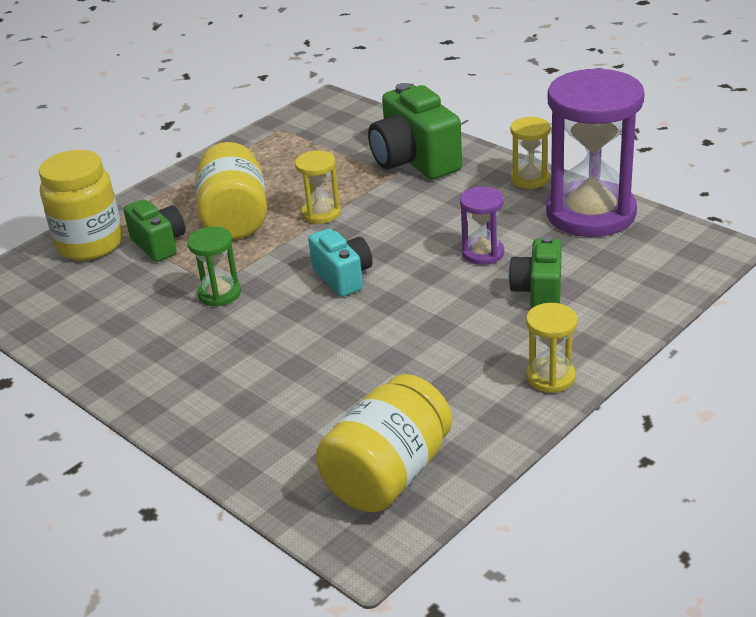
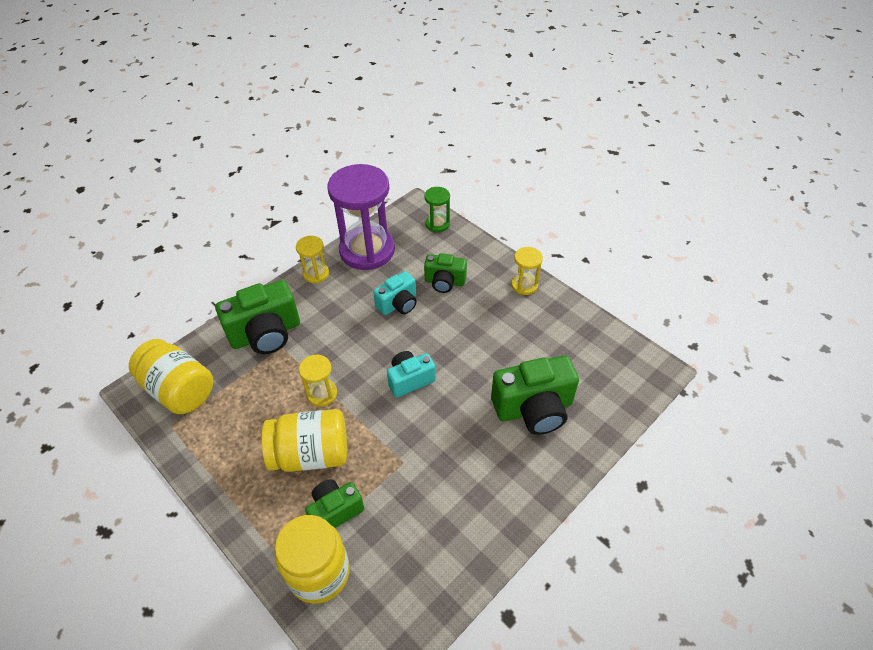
camera: 90 degrees left, 15 degrees up
green hourglass [187,227,241,306] -> green hourglass moved to [424,187,450,232]
yellow jar [316,374,452,512] -> yellow jar moved to [129,339,214,414]
purple hourglass [460,187,504,265] -> turquoise camera [373,271,417,315]
none -> green camera [491,356,579,435]

